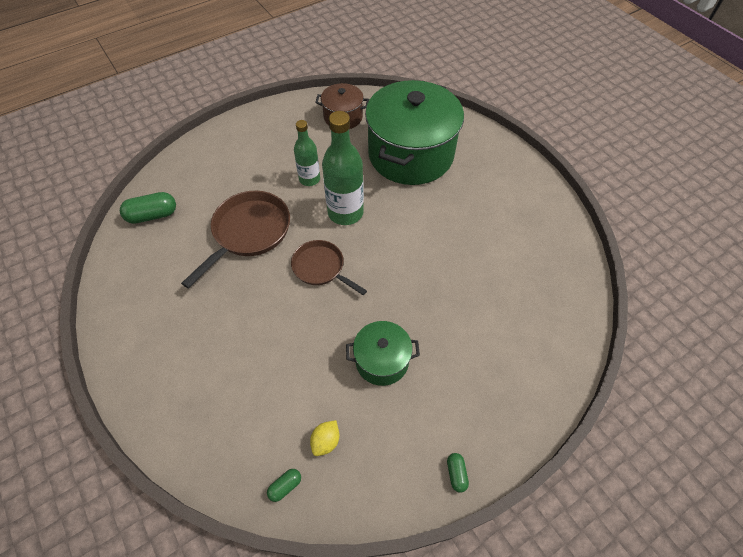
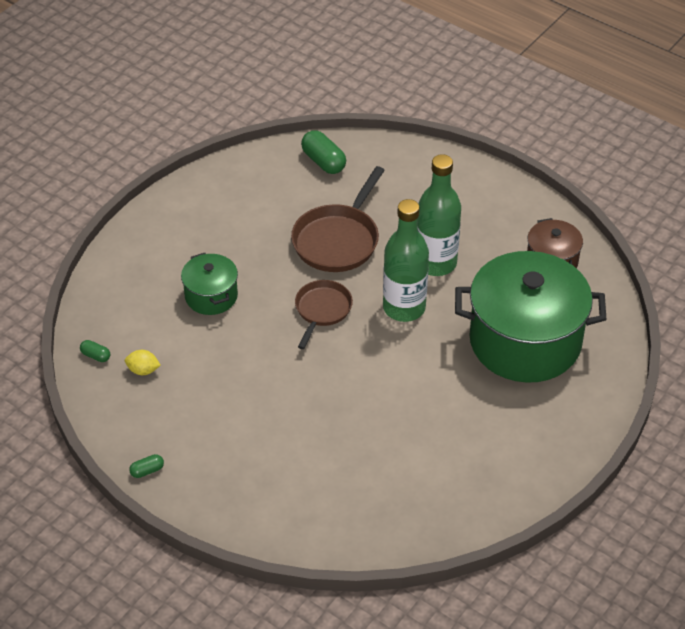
camera: 70 degrees right, 10 degrees down
brown pan [181,191,290,289] -> brown pan turned 105 degrees clockwise [291,166,385,272]
green bottle [294,120,320,186] -> green bottle [417,154,461,276], size x1.61
green pot [346,321,420,386] -> green pot moved to [181,253,238,315]

